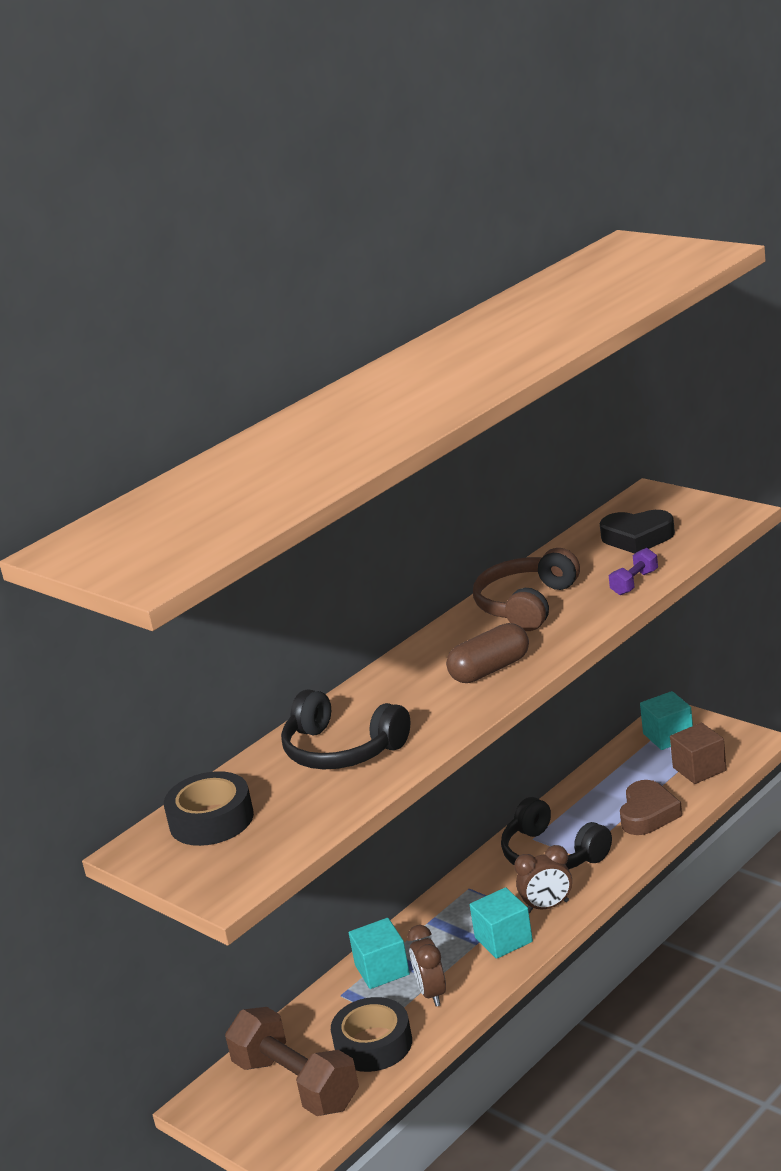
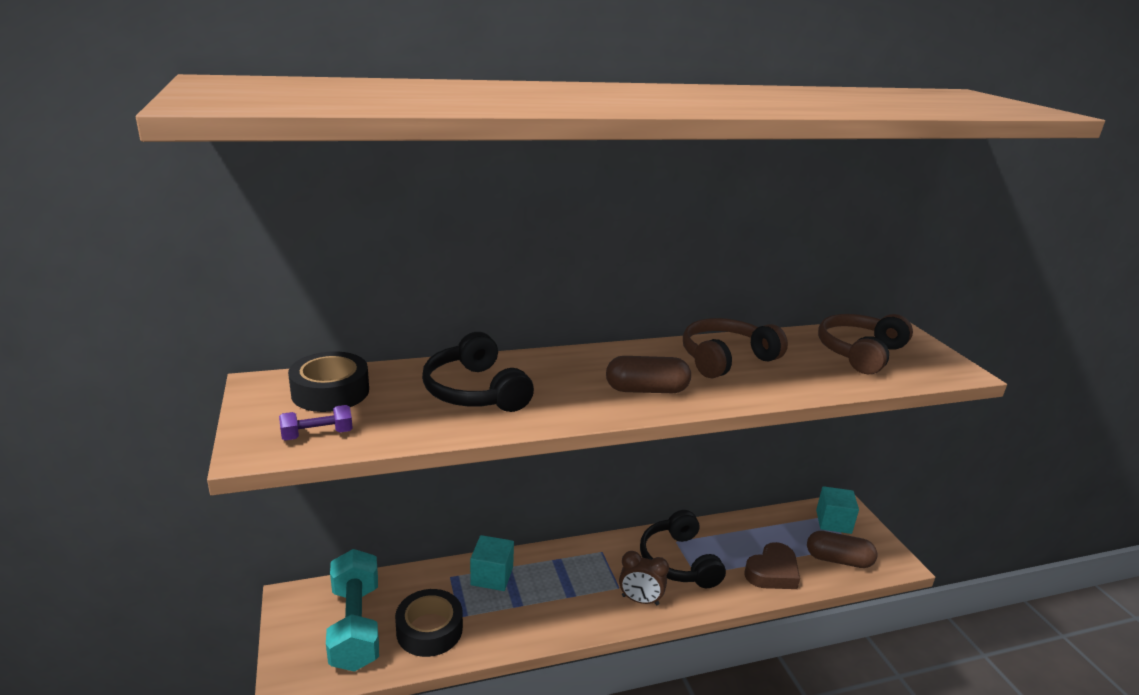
camera: 25 degrees right, 0 degrees up
brown dumbbell [225,1007,359,1116] -> turquoise dumbbell [326,549,379,672]
brown clock [407,925,446,1006] -> none
turquoise cube [470,887,533,959] -> none
black heart [600,510,675,554] -> brown headphones [818,314,913,374]
purple dumbbell [609,548,658,595] -> purple dumbbell moved to [279,405,353,441]
brown cube [670,723,726,784] -> brown capsule [807,531,877,568]

